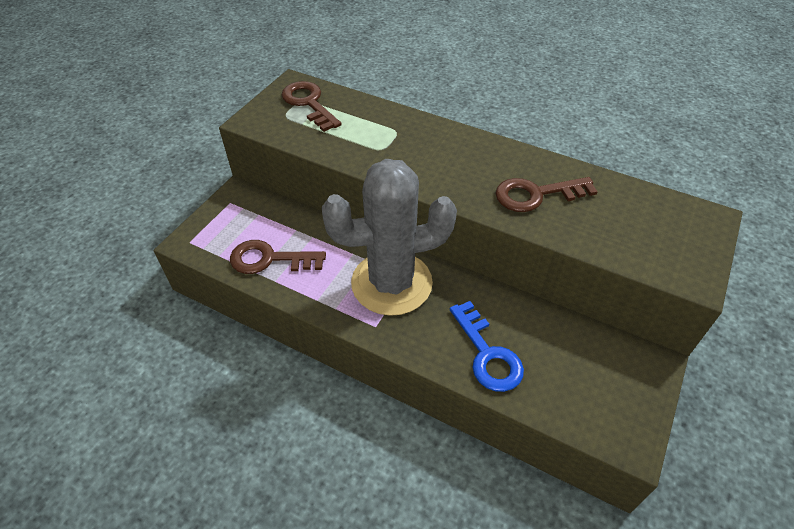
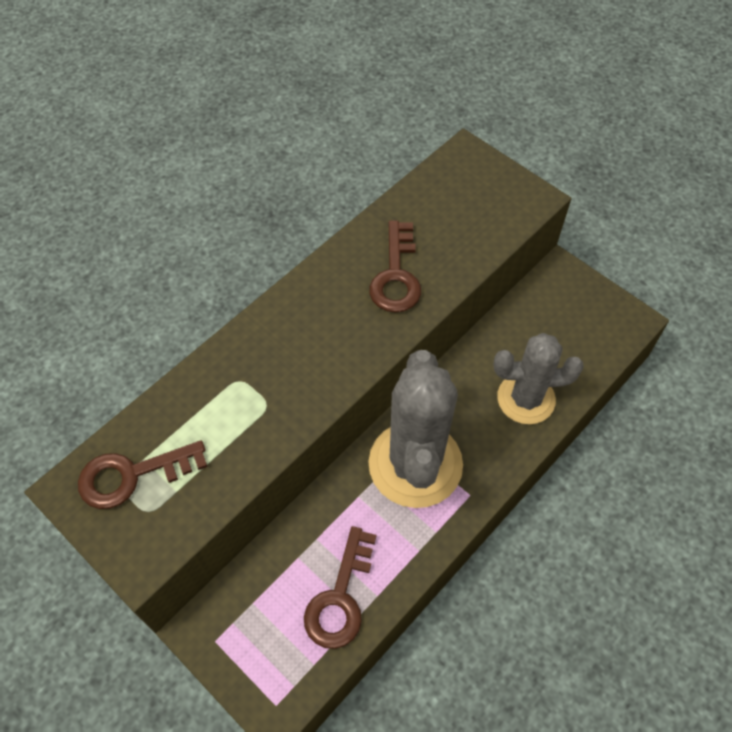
camera: 75 degrees left, 10 degrees up
blue key [450,301,524,392] -> grey cactus [494,333,584,424]

